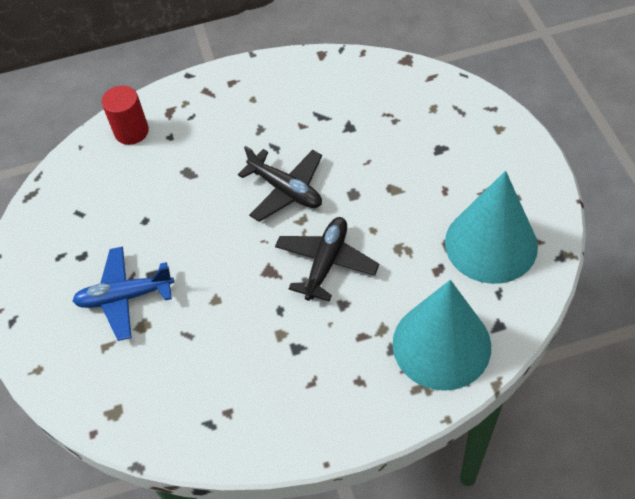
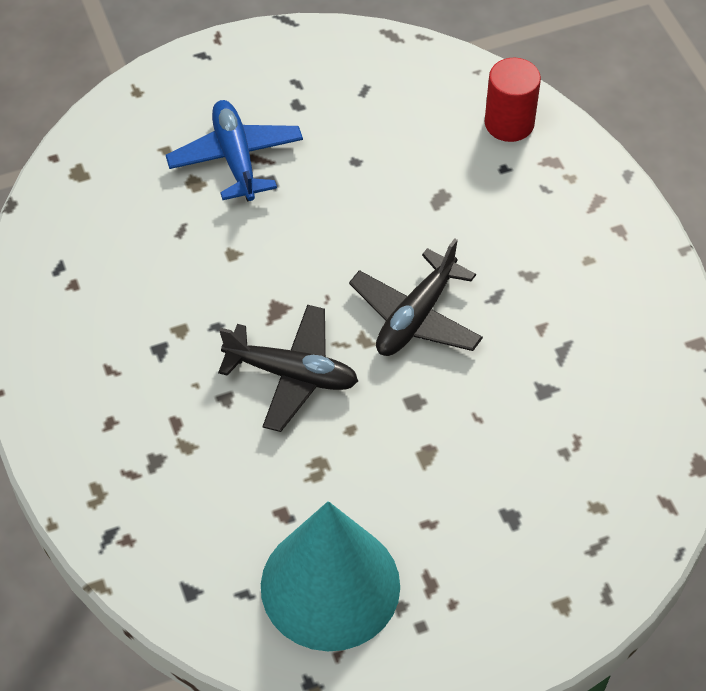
camera: 80 degrees right, 0 degrees up
turquoise cone [392,280,491,391] -> none

